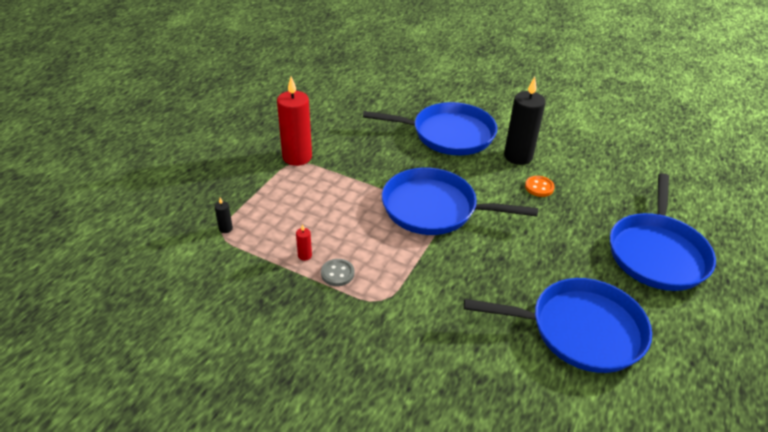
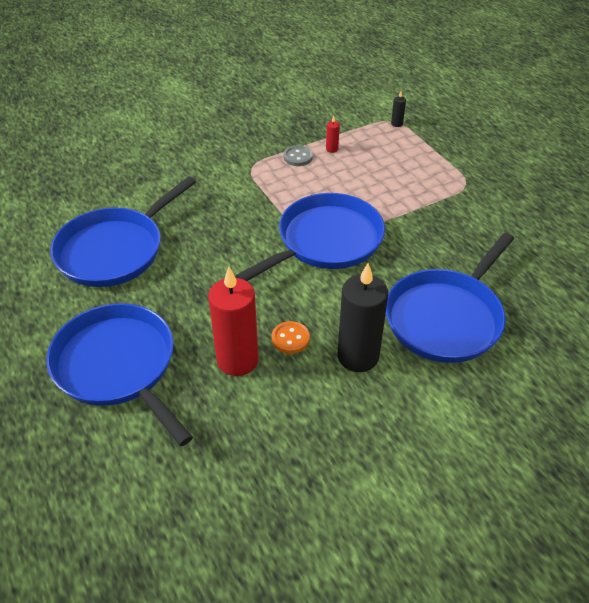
camera: 125 degrees right, 5 degrees up
red candle [277,77,312,166] -> red candle moved to [208,267,259,376]

